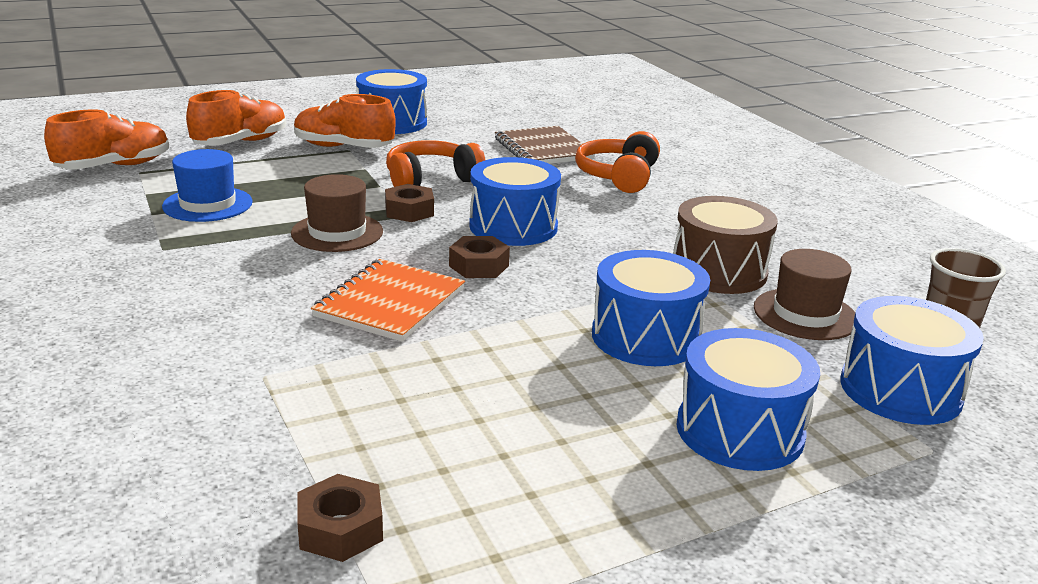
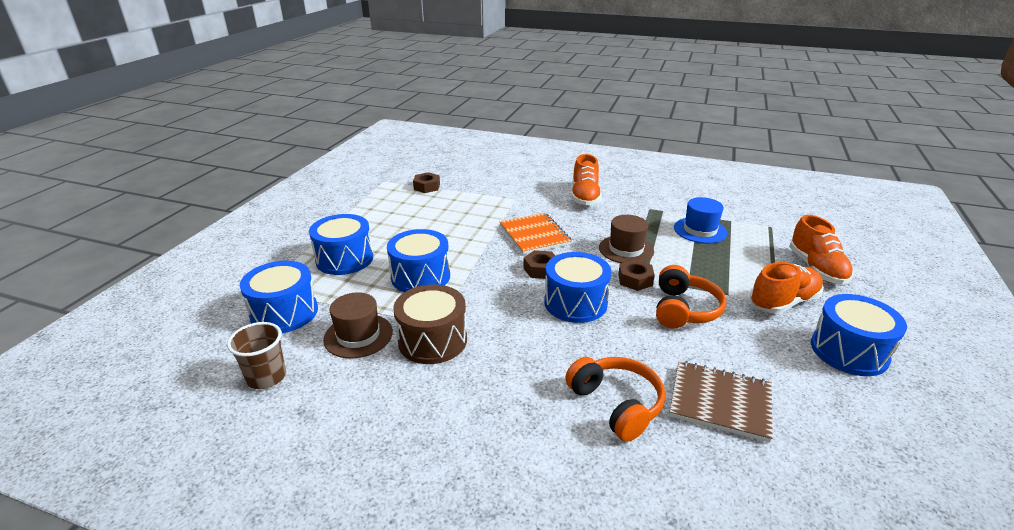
camera: 135 degrees right, 5 degrees up
orange shoe [44,109,169,170] -> orange shoe moved to [571,154,602,206]

